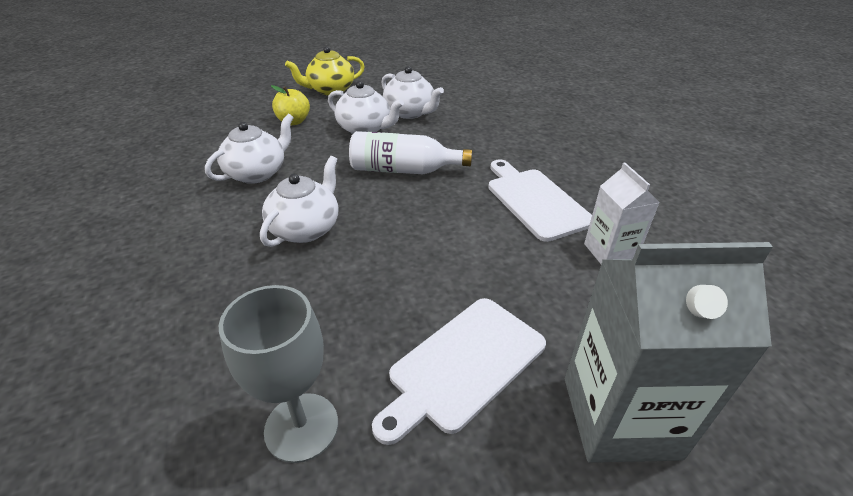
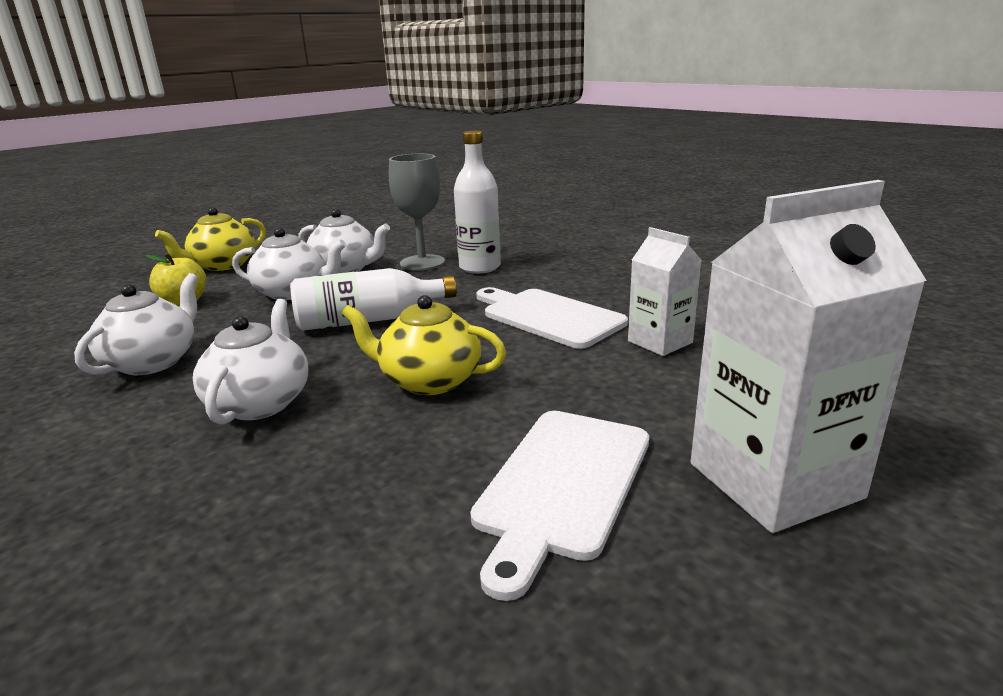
camera: 20 degrees left, 15 degrees down
grey goblet [219,285,338,463] -> grey goblet moved to [389,154,445,271]
grey carton [565,242,773,463] -> white carton [691,180,927,533]
none -> yellow teapot [342,295,506,395]
none -> white bottle [454,131,501,274]

